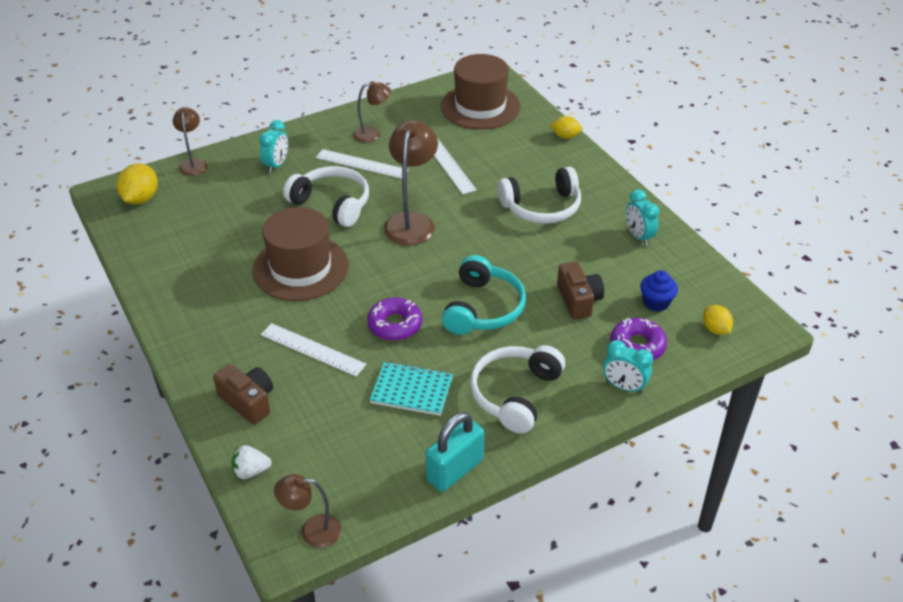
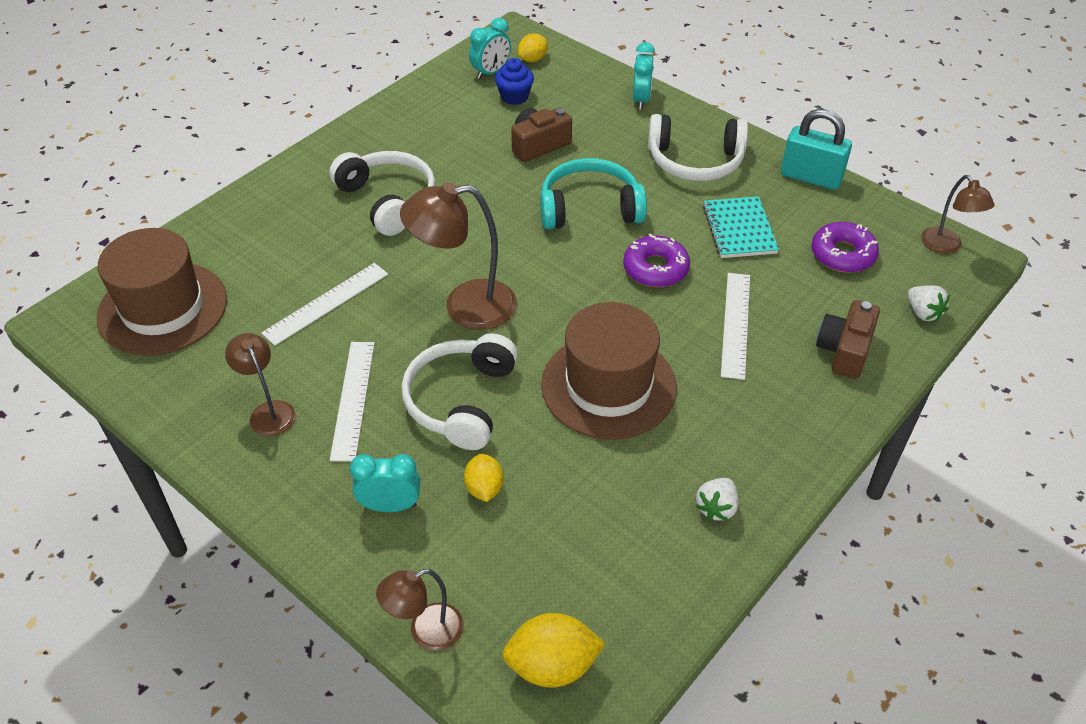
camera: 110 degrees left, 5 degrees up
yellow lemon [550,116,582,139] -> yellow lemon moved to [464,454,504,502]
purple donut [610,318,667,360] -> purple donut moved to [812,222,879,273]
turquoise clock [626,189,659,246] -> turquoise clock moved to [469,18,511,79]
none -> white strawberry [696,478,739,521]

